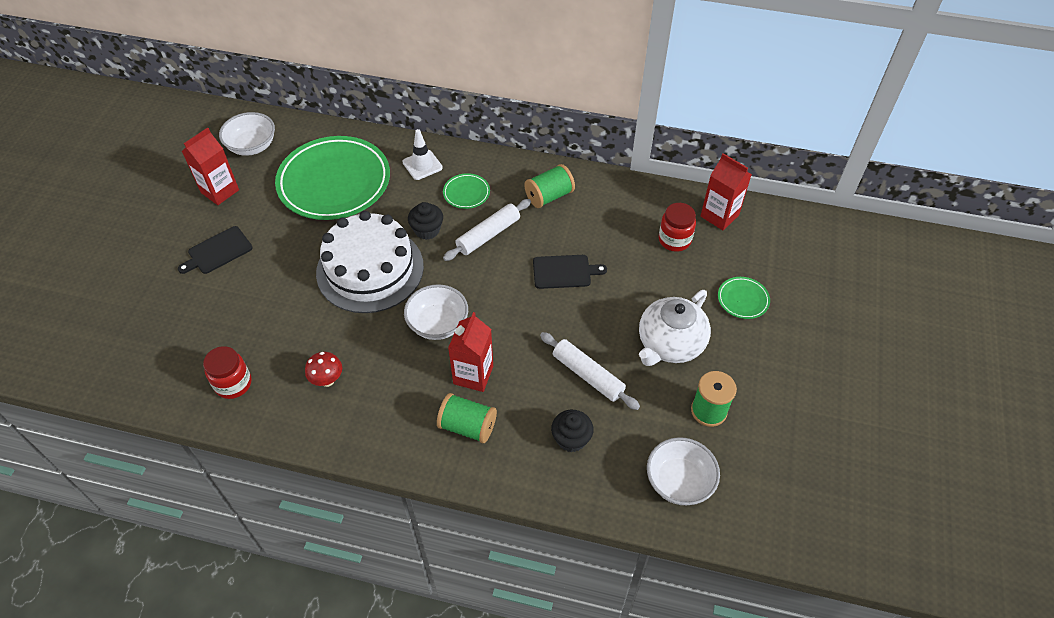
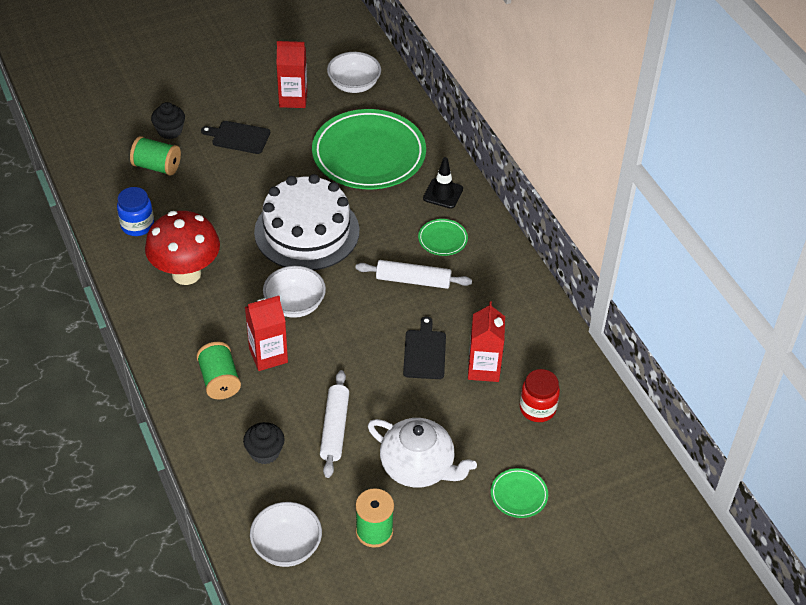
camera: 50 degrees right, 5 degrees down
red jar [203,346,252,399] -> blue jar [117,187,154,236]
red mushroom [305,352,342,387] -> red mushroom [145,211,220,285], size x2.17
white traffic cone [402,129,443,180] -> black traffic cone [423,157,463,209]
black cupcake [408,202,443,240] -> black cupcake moved to [151,102,185,139]
green spool [524,164,575,208] -> green spool moved to [130,136,181,176]
black cutting board [533,255,607,289] -> black cutting board turned 135 degrees counterclockwise [403,316,446,379]
white teapot [639,290,711,366] -> white teapot turned 150 degrees counterclockwise [368,418,477,488]
red carton [701,153,752,230] -> red carton moved to [468,302,505,382]

